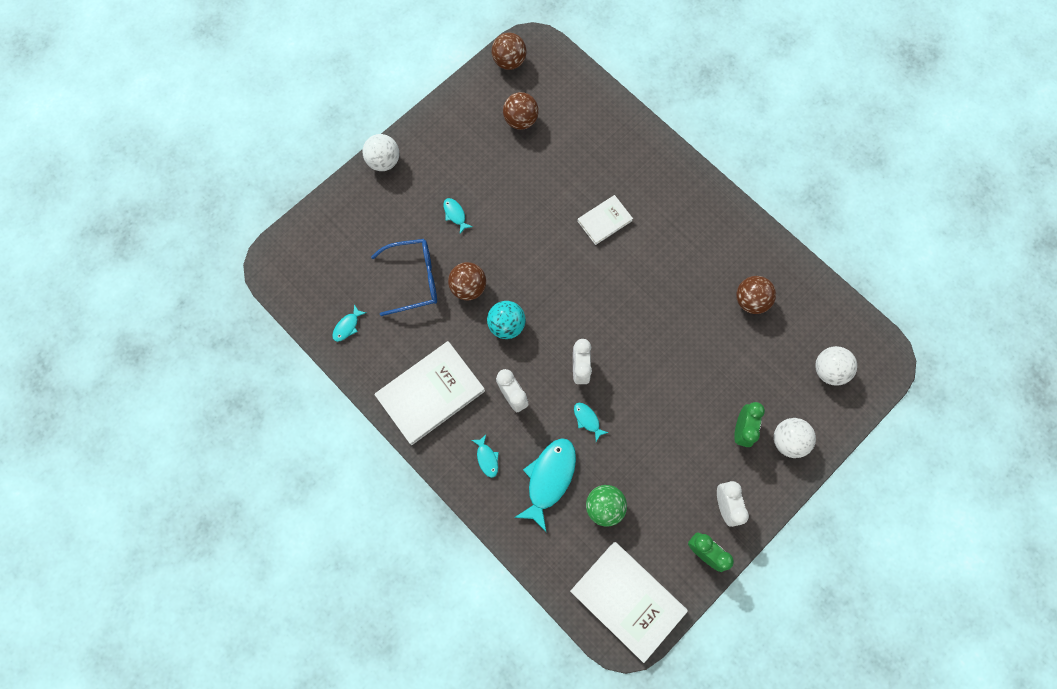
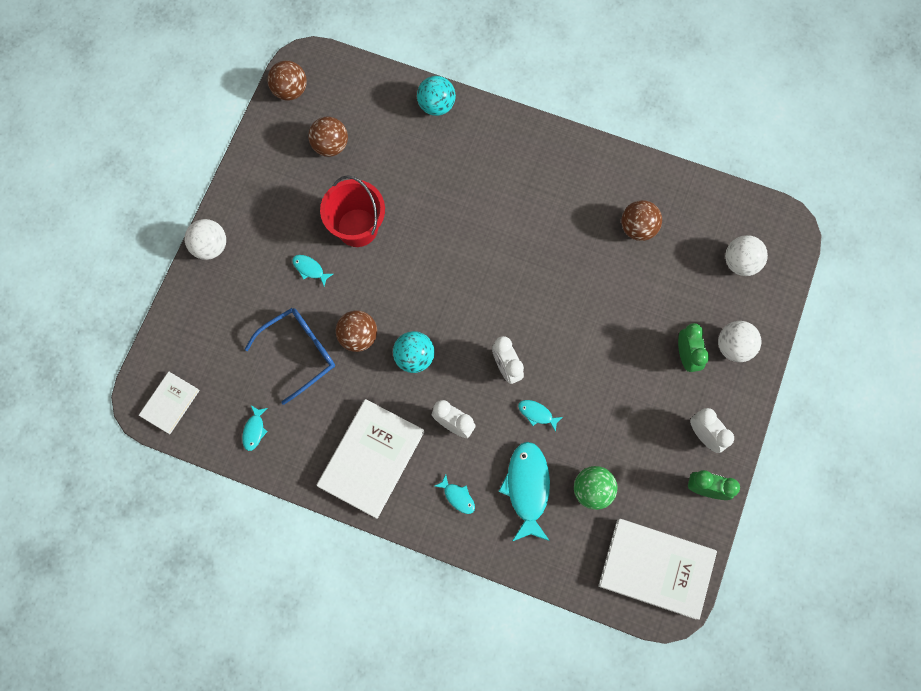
camera: 25 degrees left, 0 degrees up
white book [577,195,633,245] -> white book moved to [139,372,200,434]
none -> red bucket [320,175,385,247]
none -> turquoise ball [417,76,456,116]

